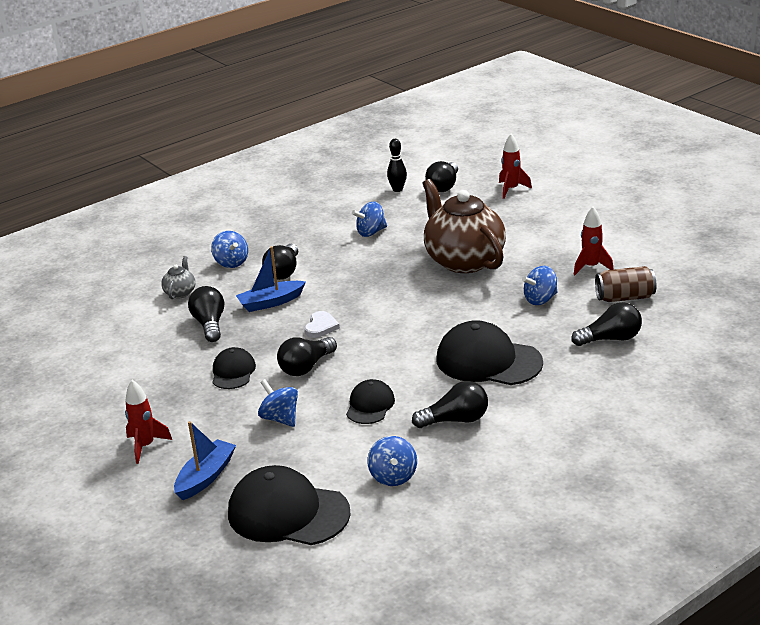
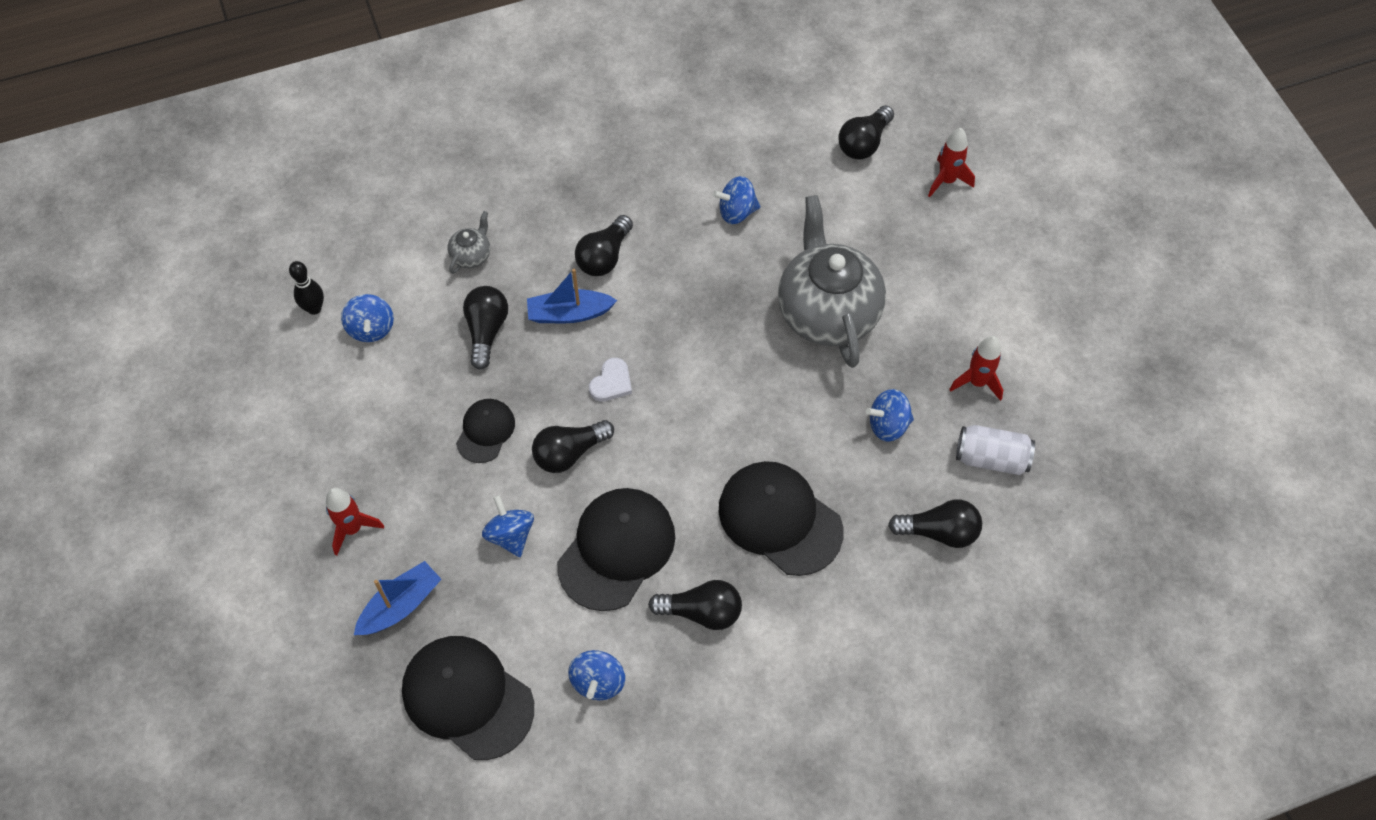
camera: 15 degrees right, 30 degrees up
blue spinning top [211,231,248,268] -> blue spinning top moved to [341,294,394,342]
black cap [346,379,395,424] -> black cap [557,488,675,611], size x1.82
black bowling pin [387,139,407,192] -> black bowling pin moved to [289,261,324,315]
brown teapot [422,179,506,273] -> grey teapot [778,195,886,368]
brown can [595,266,656,302] -> white can [956,425,1035,475]

